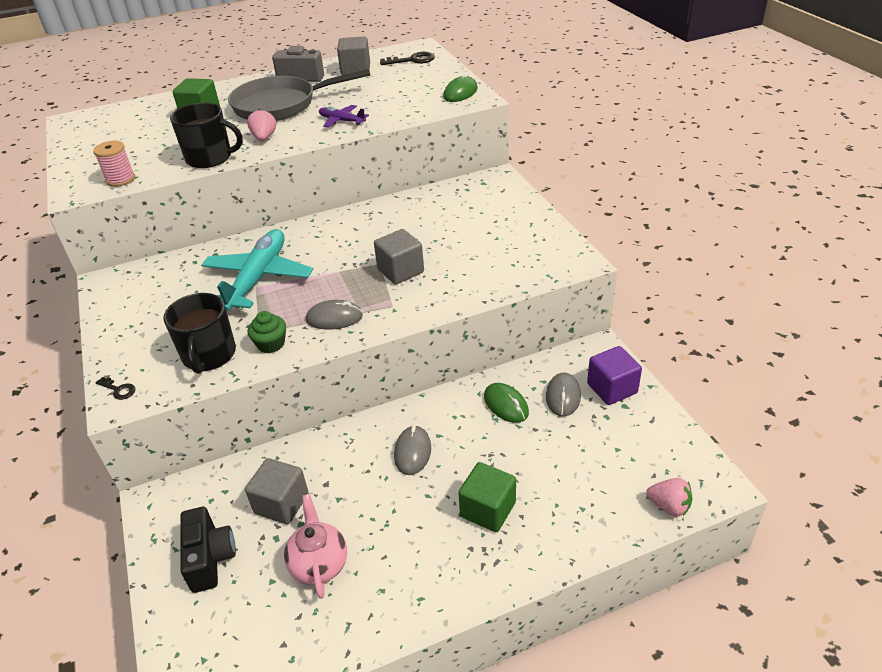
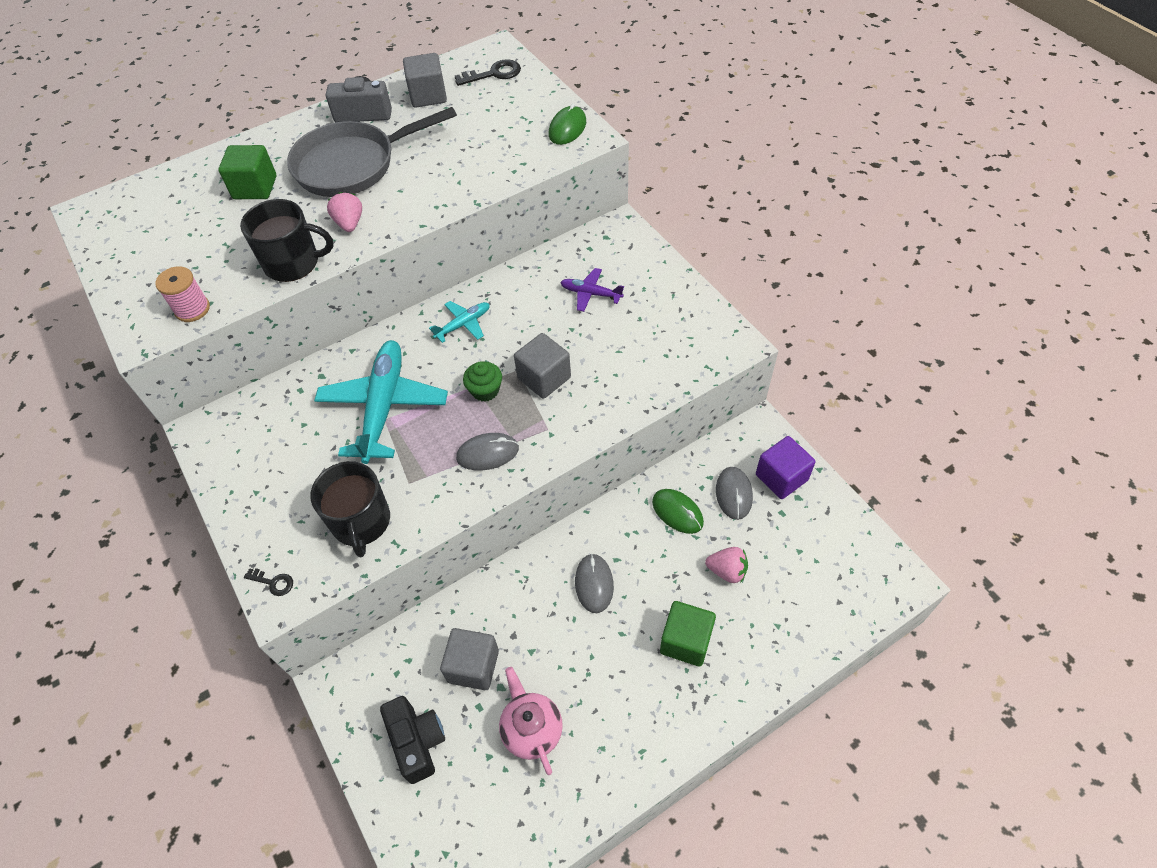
camera: 10 degrees left, 15 degrees up
green cupcake [247,311,286,353] -> green cupcake moved to [463,361,502,402]
purple plane [319,105,369,128] -> purple plane moved to [560,268,624,312]
pink strawberry [646,478,692,517] -> pink strawberry moved to [705,547,748,583]
none -> turquoise plane [429,301,490,343]

